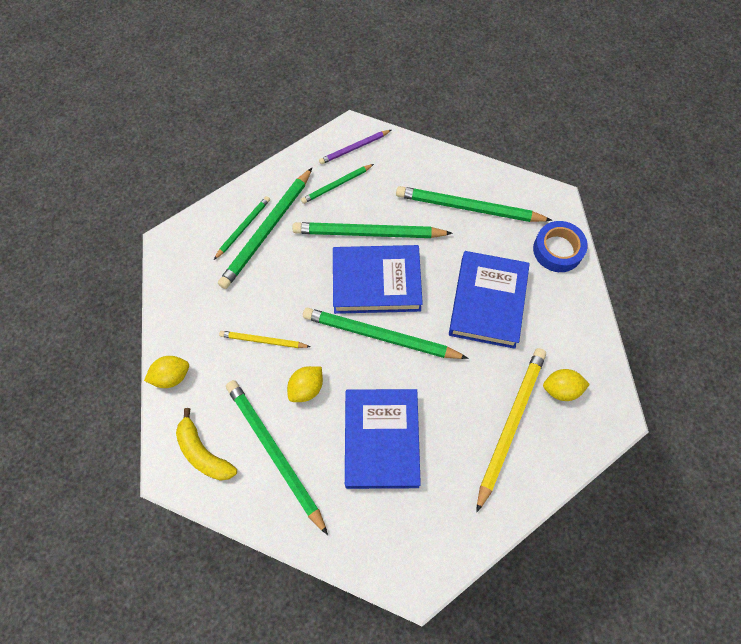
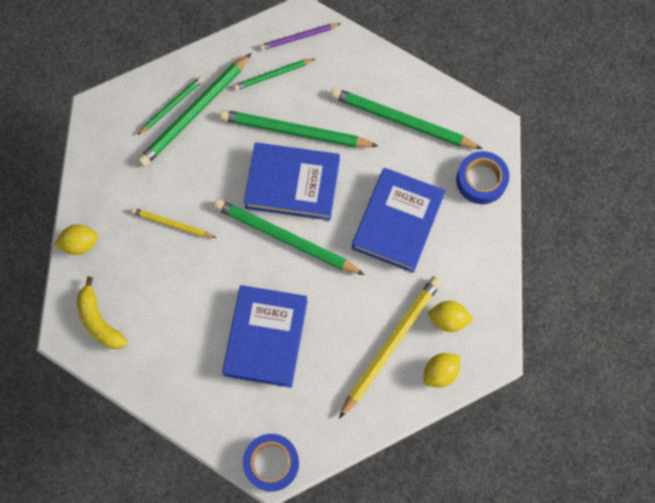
camera: 10 degrees right, 5 degrees up
green pencil [226,380,328,535] -> none
yellow lemon [287,366,323,402] -> yellow lemon moved to [424,353,460,388]
none -> blue tape [243,434,299,492]

